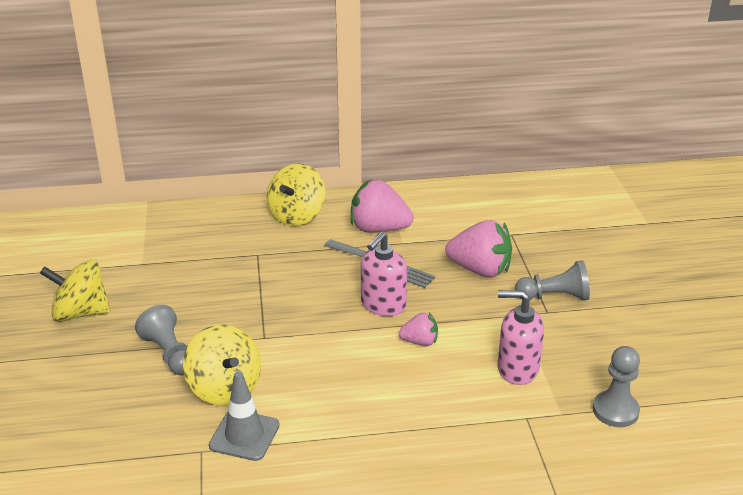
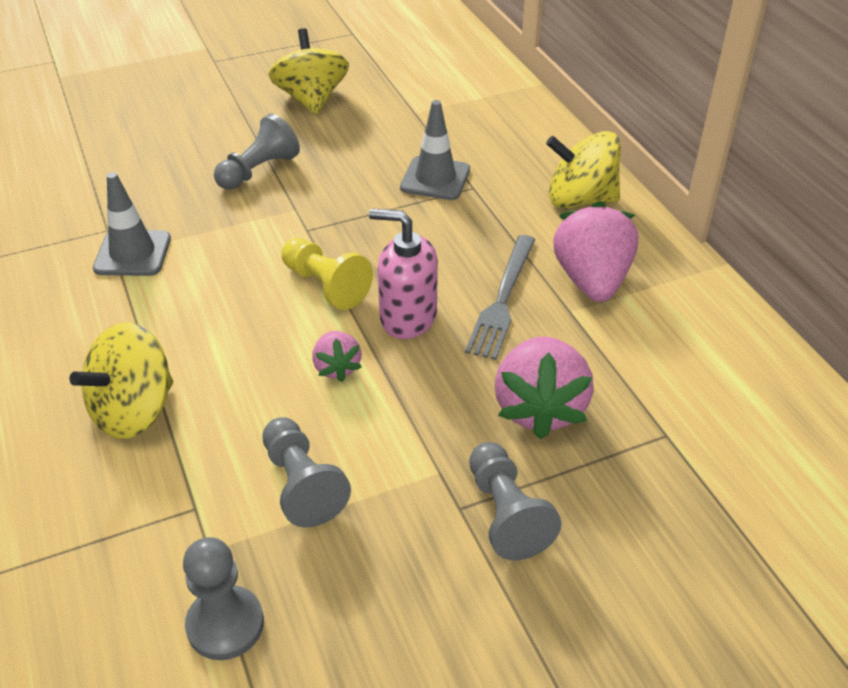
camera: 75 degrees right, 10 degrees up
yellow spinning top [183,325,261,405] -> yellow spinning top moved to [70,322,173,439]
pink soap dispenser [498,290,544,385] -> grey pawn [262,417,351,527]
none -> yellow pawn [282,238,373,310]
none -> grey traffic cone [400,100,470,200]

